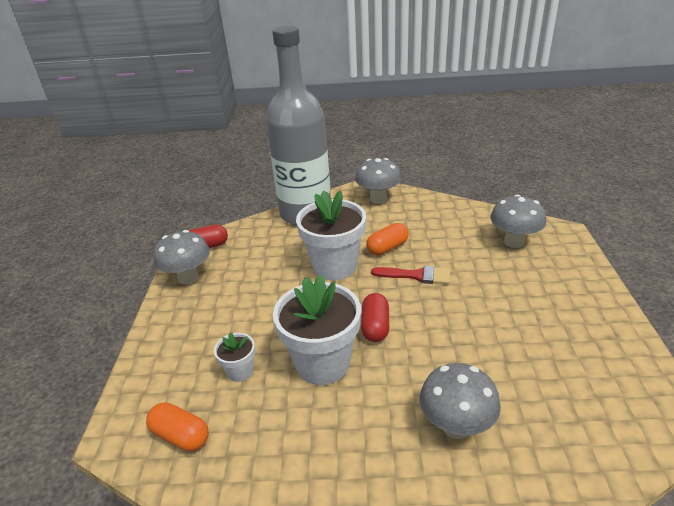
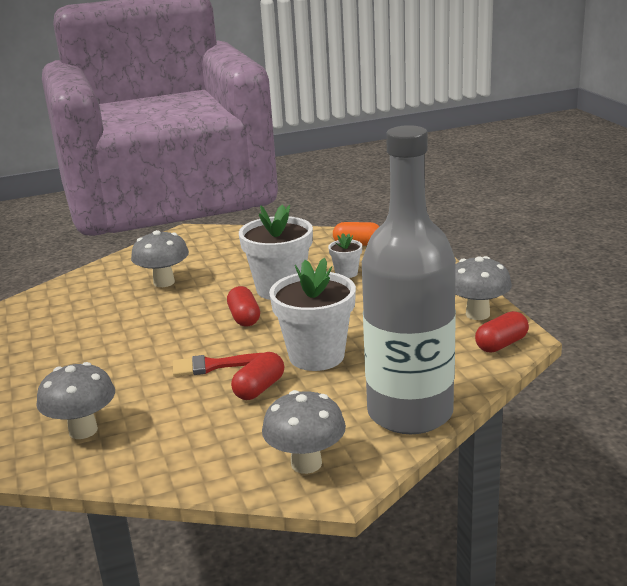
camera: 160 degrees right, 10 degrees down
orange capsule [366,223,409,256] -> red capsule [231,352,284,400]

